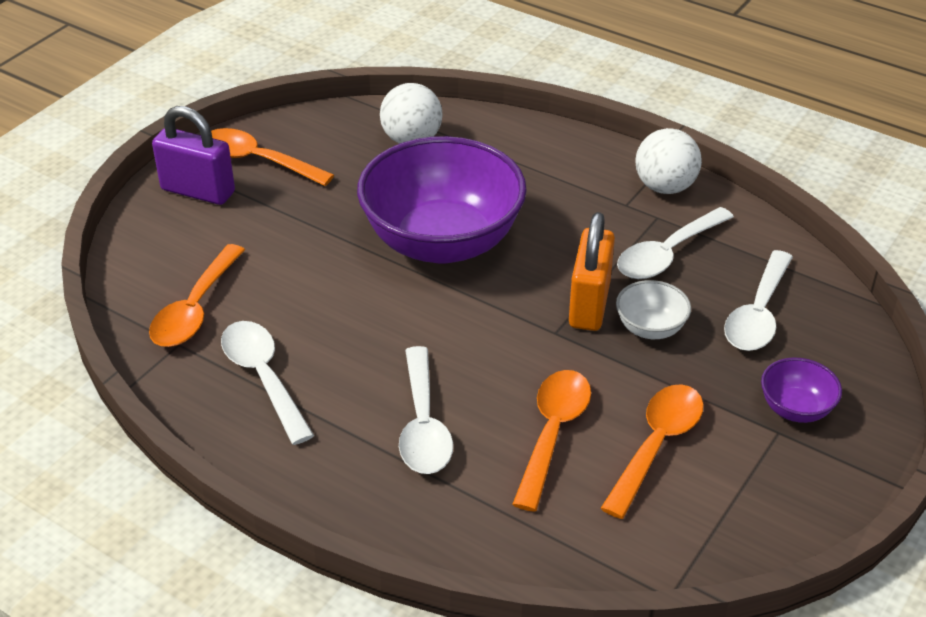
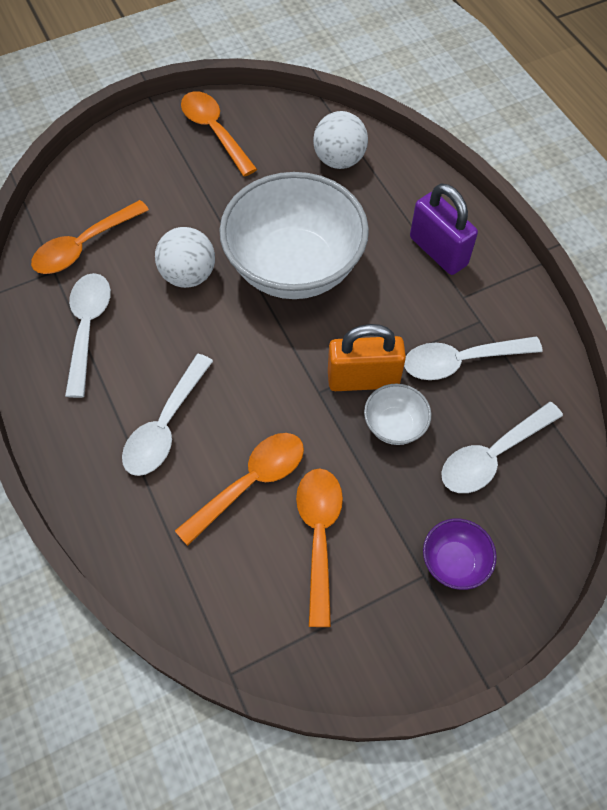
camera: 30 degrees right, 20 degrees up
purple padlock [152,106,235,205] -> purple padlock moved to [410,183,478,275]
purple bowl [357,136,527,264] -> white bowl [219,172,369,299]
orange padlock [569,212,615,331] -> orange padlock turned 45 degrees clockwise [328,324,406,391]
orange spoon [600,384,704,519] -> orange spoon turned 60 degrees counterclockwise [296,468,343,627]
white ball [636,128,702,194] -> white ball moved to [155,227,215,288]

